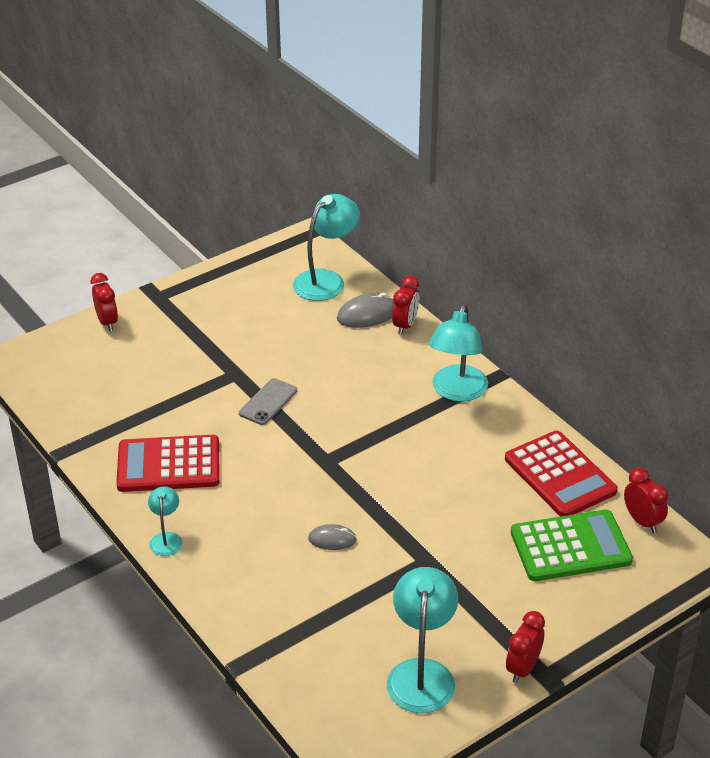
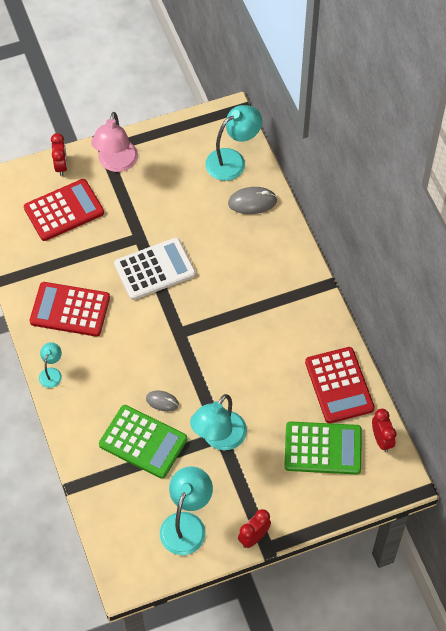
camera: 15 degrees right, 20 degrees up
grey phone [239,378,297,425] -> white calculator [114,238,196,300]
red clock [392,276,419,335] -> none
turquoise lamp [428,304,488,402] -> turquoise lamp moved to [190,394,247,450]
none -> red calculator [24,179,104,241]
none -> pink lamp [91,112,138,172]
none -> green calculator [99,405,187,479]

